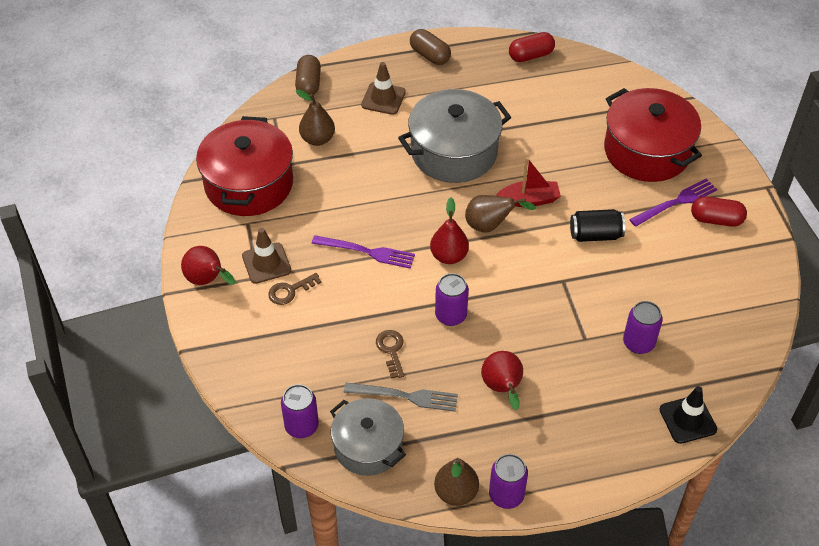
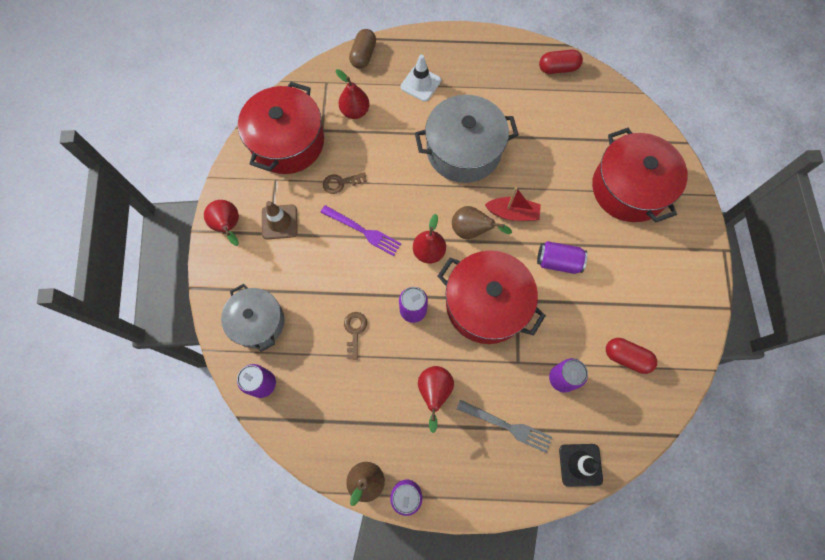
camera: 15 degrees right, 20 degrees up
brown key [268,273,322,305] -> brown key moved to [323,172,367,194]
brown pear [296,89,335,146] -> red pear [336,69,370,119]
grey pot [330,398,406,476] -> grey pot moved to [221,284,285,352]
grey fork [344,383,458,412] -> grey fork moved to [457,400,552,453]
brown traffic cone [361,62,406,115] -> white traffic cone [400,54,441,102]
brown capsule [410,29,451,65] -> none
black can [570,209,625,242] -> purple can [537,241,588,274]
purple fork [629,178,718,227] -> none
red capsule [691,196,747,227] -> red capsule moved to [606,338,657,374]
none -> red pot [438,250,546,344]

